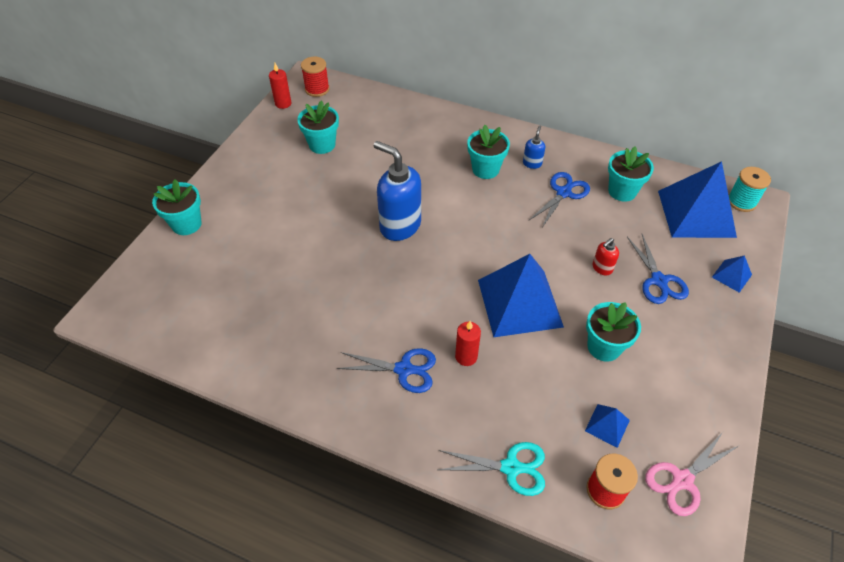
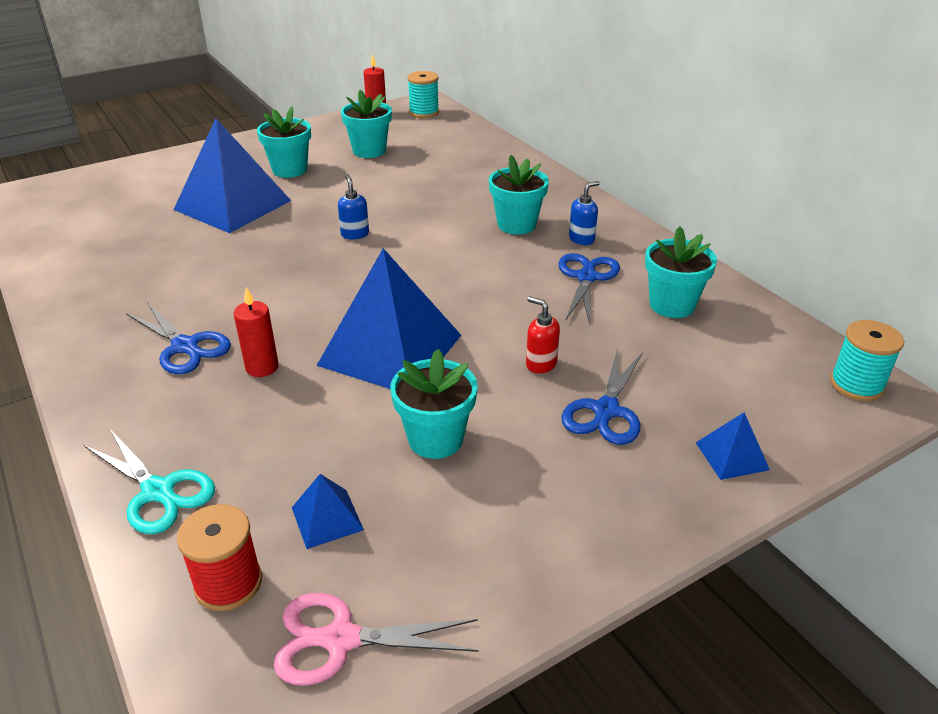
camera: 35 degrees right, 15 degrees down
turquoise flower pot [152,179,202,235] -> turquoise flower pot moved to [257,106,311,178]
red spool [301,57,330,97] -> turquoise spool [407,71,439,118]
blue soap dispenser [374,141,421,241] -> blue soap dispenser [338,174,369,240], size x0.45
blue scissors [529,172,590,227] -> blue scissors turned 60 degrees counterclockwise [558,253,620,325]
red soap dispenser [593,238,619,276] -> red soap dispenser turned 45 degrees clockwise [526,296,560,373]
blue pyramid [658,161,737,238] -> blue pyramid moved to [174,118,291,233]

